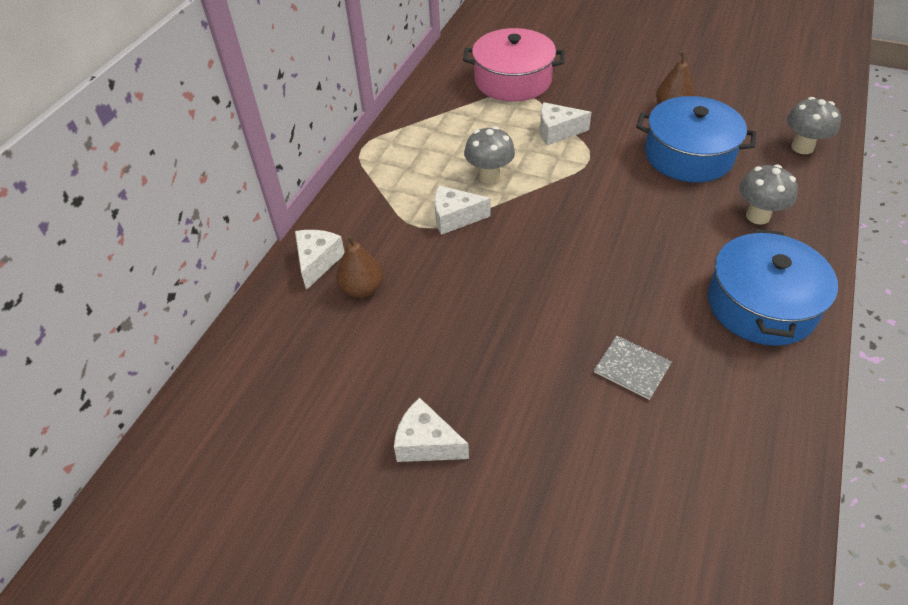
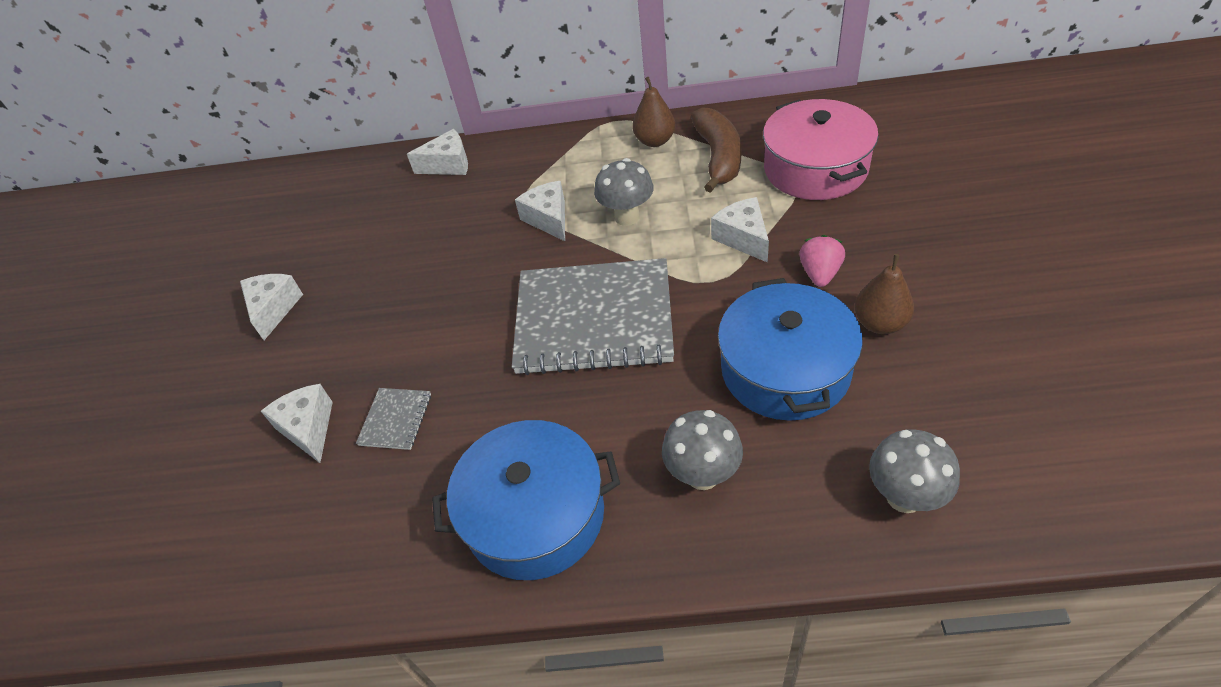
camera: 70 degrees right, 0 degrees up
brown pear [336,235,383,298] -> brown pear moved to [632,77,675,147]
none -> white cheese [261,384,333,463]
none -> grey notebook [512,258,674,375]
none -> brown banana [691,107,741,193]
none -> pink strawberry [799,235,845,287]

